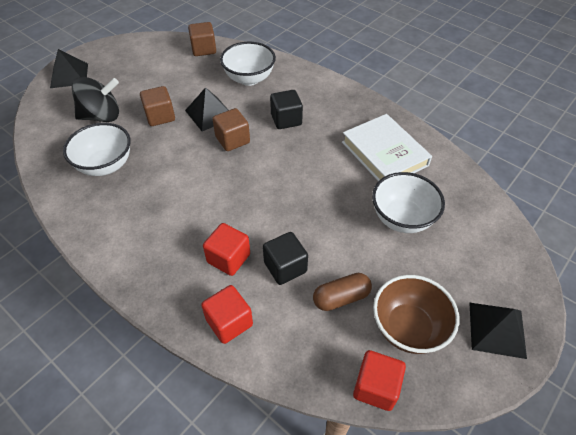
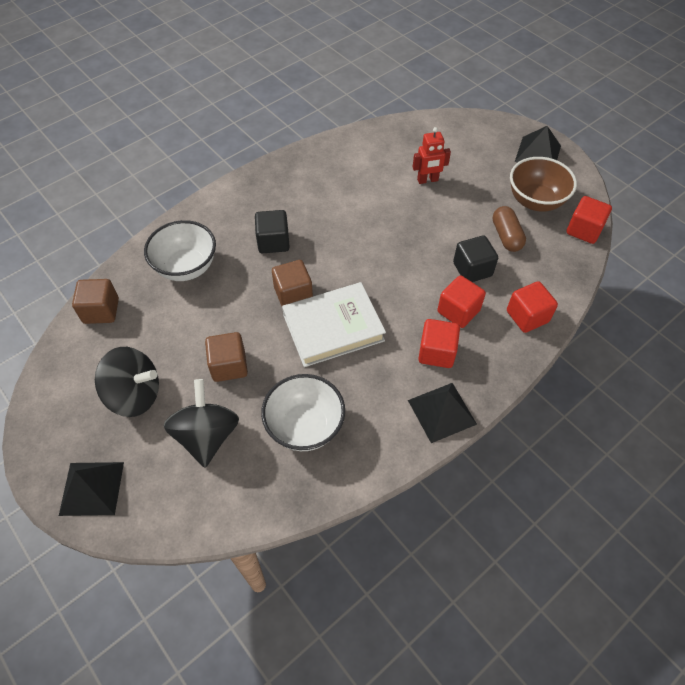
camera: 80 degrees left, 5 degrees up
black pyramid [185,87,228,131] -> black pyramid moved to [408,383,477,443]
white book [342,114,432,181] -> white book moved to [282,282,386,367]
white bowl [372,172,445,233] -> red robot [413,127,451,184]
none -> black spinning top [95,347,159,417]
none -> red cube [418,319,460,368]

